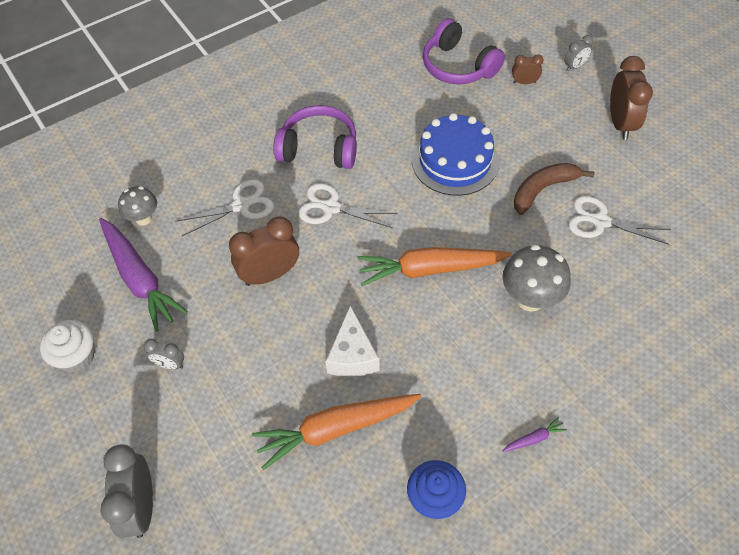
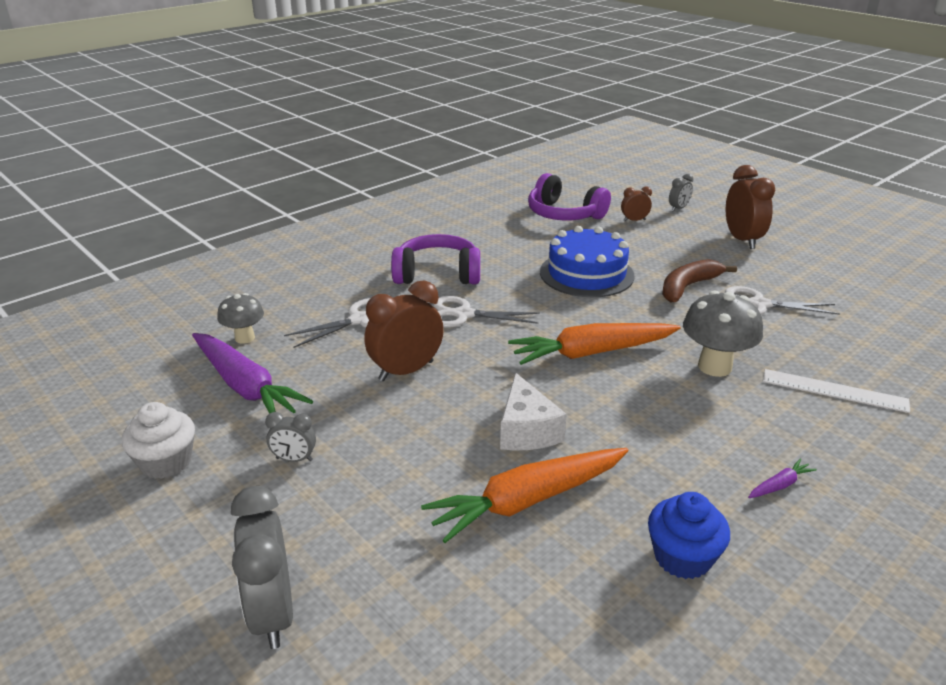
camera: 10 degrees left, 25 degrees down
none -> white ruler [763,369,910,413]

